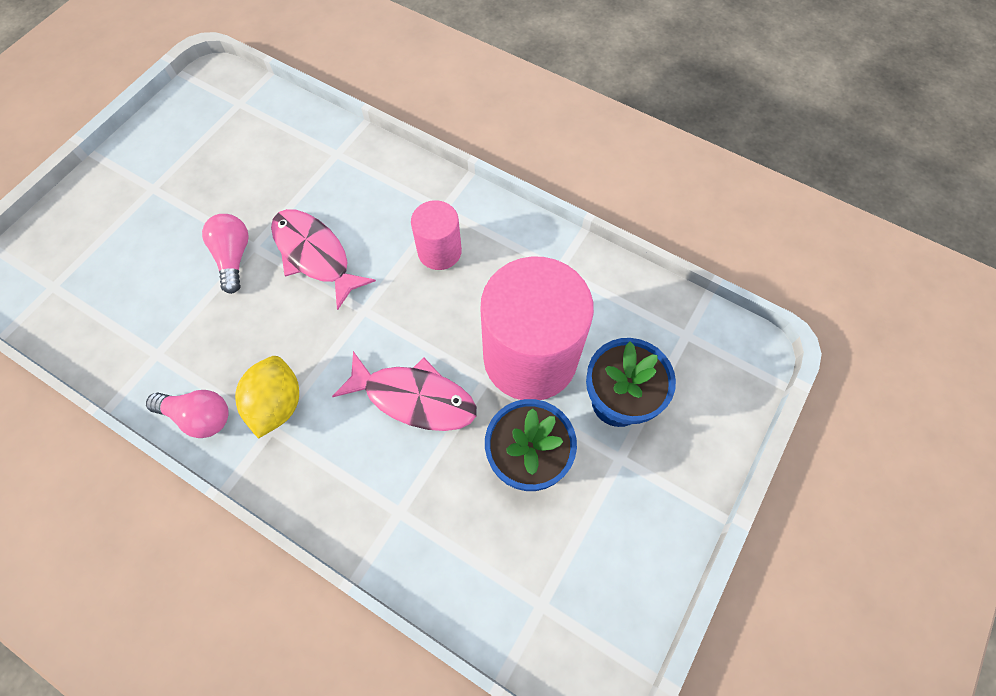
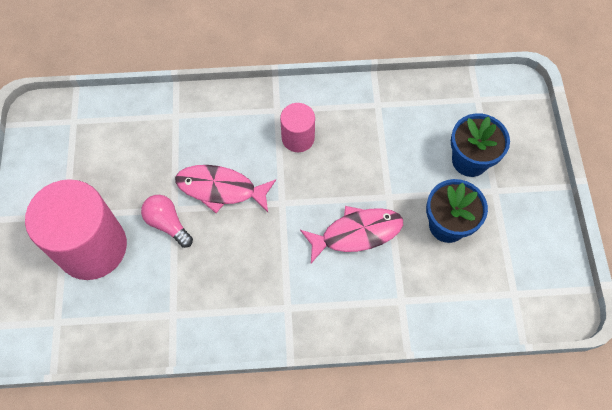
camera: 35 degrees left, 0 degrees up
pink light bulb [146,390,229,438] -> none
yellow lemon [235,356,299,439] -> none
pink cylinder [480,256,594,400] -> pink cylinder moved to [25,179,127,280]

